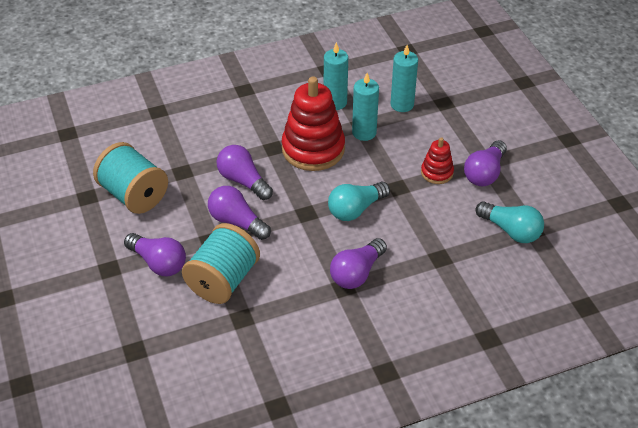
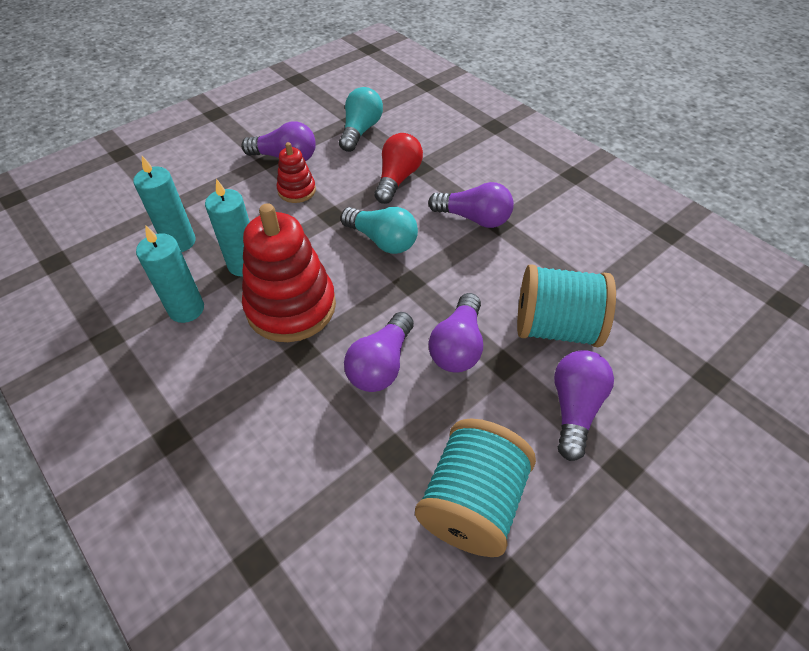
camera: 110 degrees left, 5 degrees up
none -> red light bulb [374,133,423,204]

